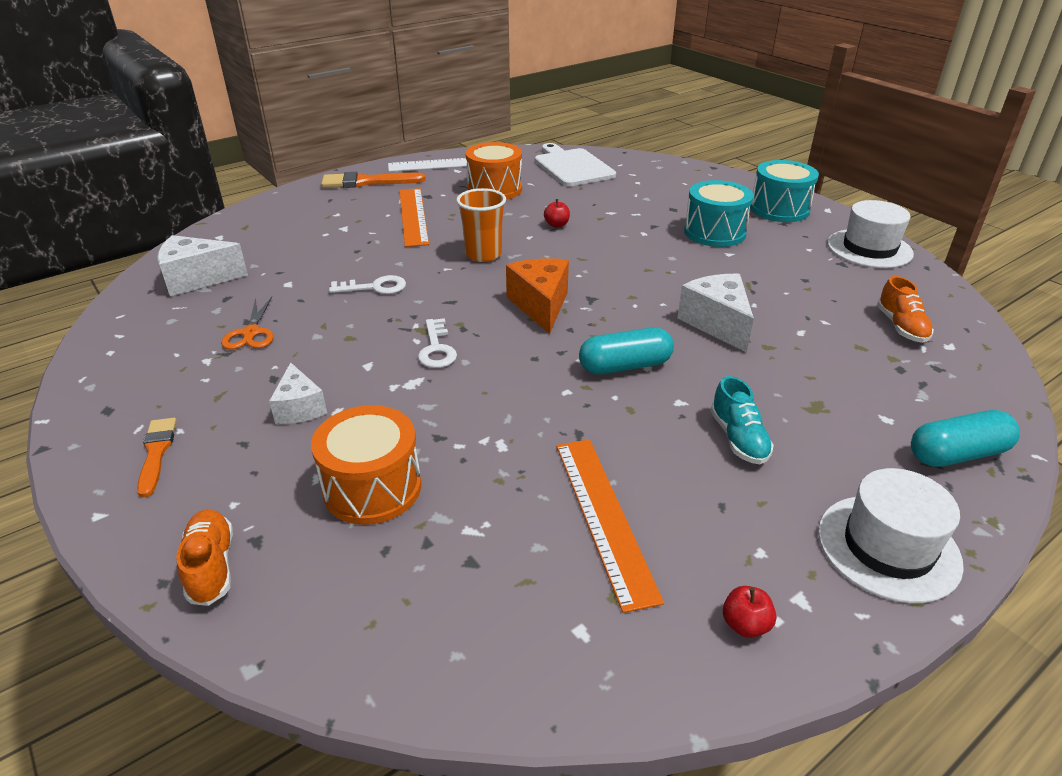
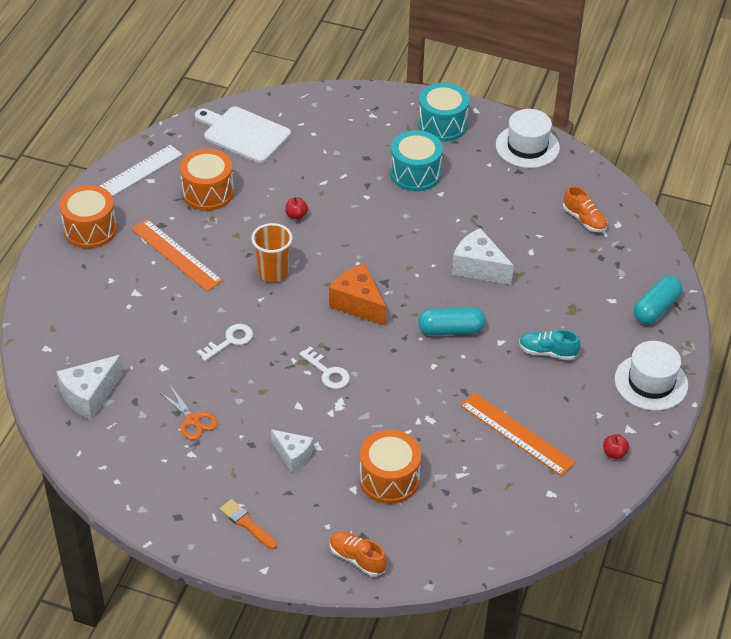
camera: 35 degrees left, 10 degrees up
orange brush [321,172,425,188] -> orange drum [59,185,117,249]
turquoise capsule [579,327,674,374] -> turquoise capsule turned 45 degrees clockwise [418,307,486,335]
turquoise shoe [710,376,774,464] -> turquoise shoe turned 150 degrees clockwise [519,330,581,360]

